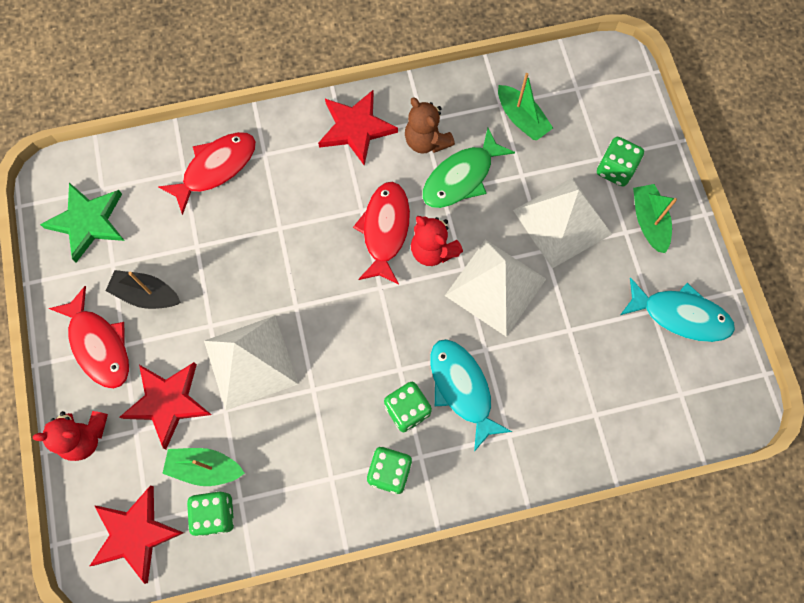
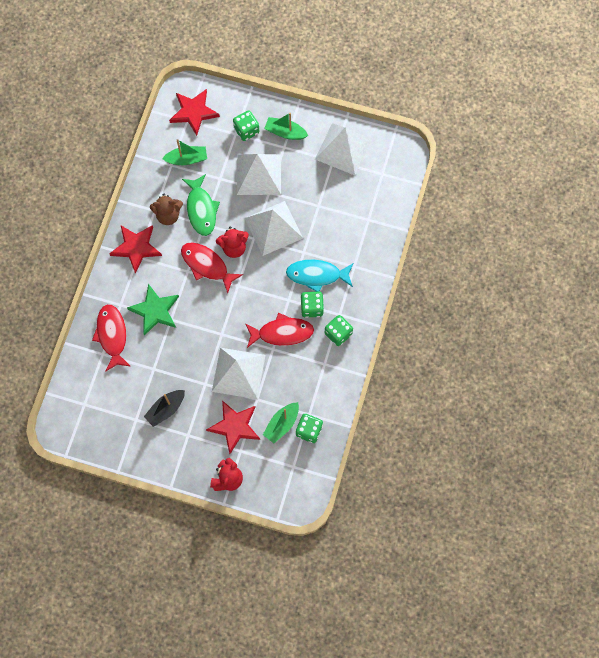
camera: 60 degrees left, 0 degrees up
green star [40,183,125,262] -> green star moved to [127,284,179,336]
red fish [49,286,129,389] -> red fish moved to [245,313,314,348]
red star [90,486,184,584] -> red star moved to [169,89,220,136]
turquoise fish [620,277,735,342] -> white pyramid [315,123,372,175]

